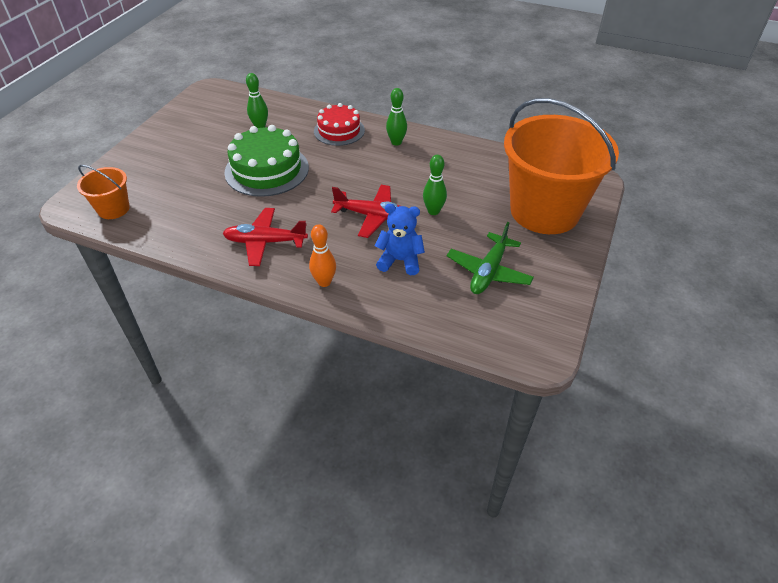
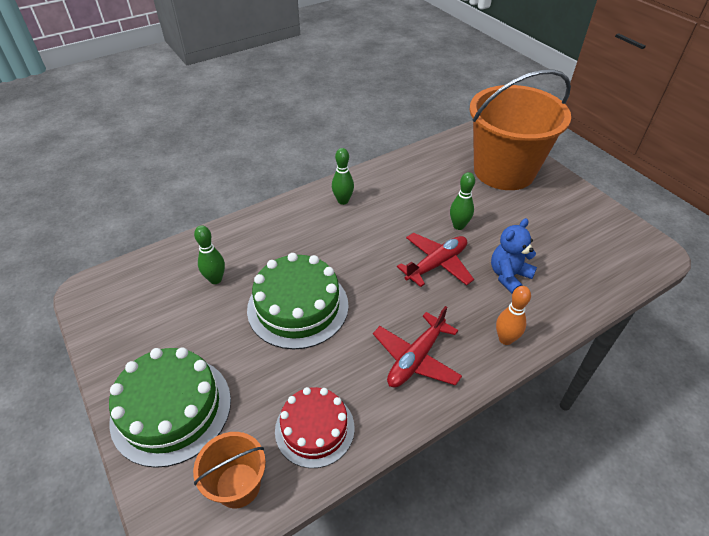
camera: 55 degrees left, 0 degrees up
red cake [314,103,365,146] -> red cake moved to [275,387,355,468]
green plane [447,222,534,294] -> none
none -> green cake [109,347,231,468]

